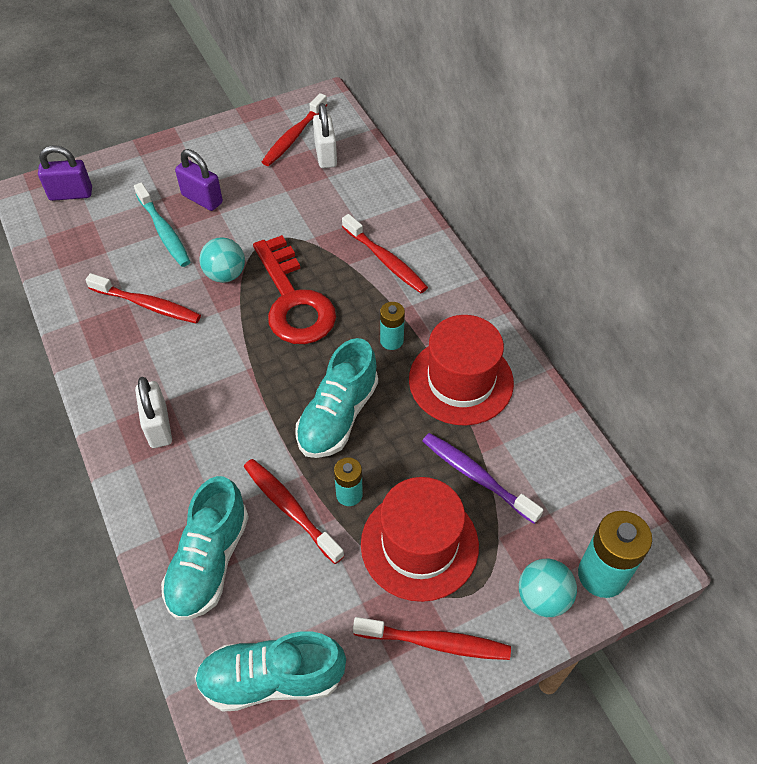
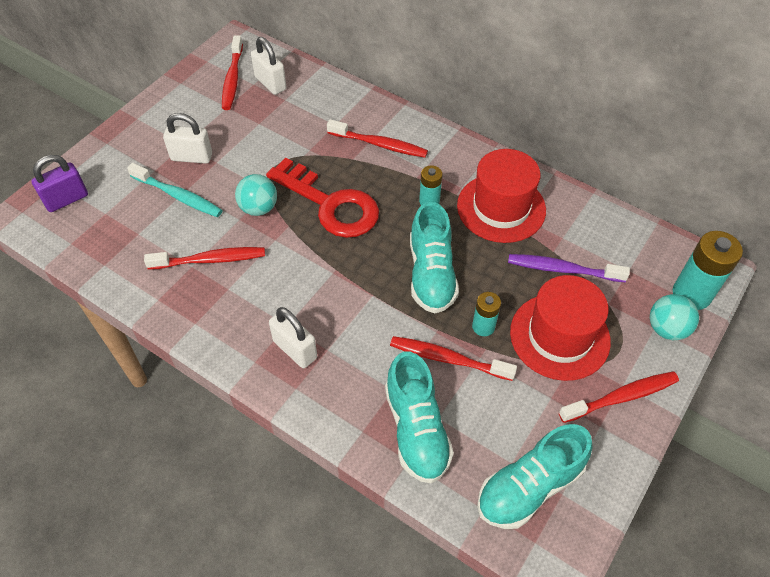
camera: 30 degrees left, 0 degrees up
purple padlock [175,149,223,211] -> white padlock [163,113,212,164]

